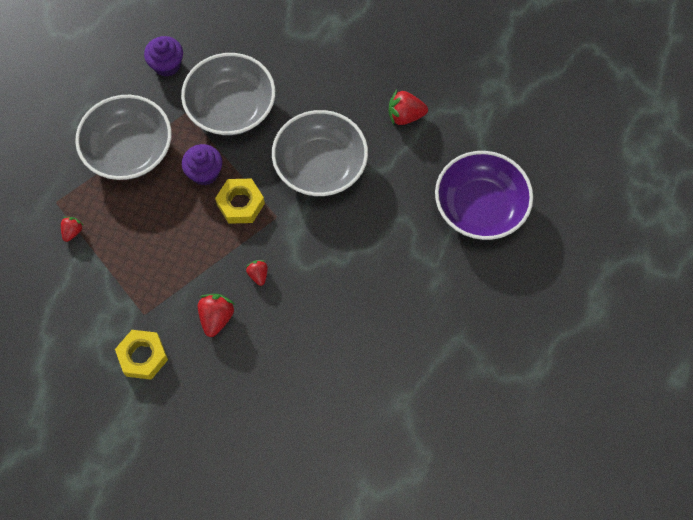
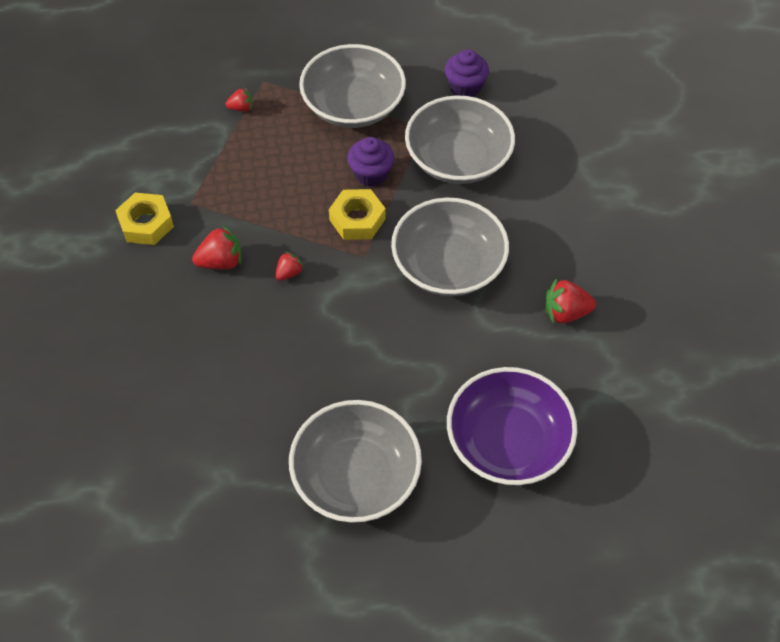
camera: 60 degrees right, 10 degrees down
red strawberry [389,90,428,125] -> red strawberry turned 60 degrees counterclockwise [545,278,596,324]
none -> grey bowl [289,400,422,523]

